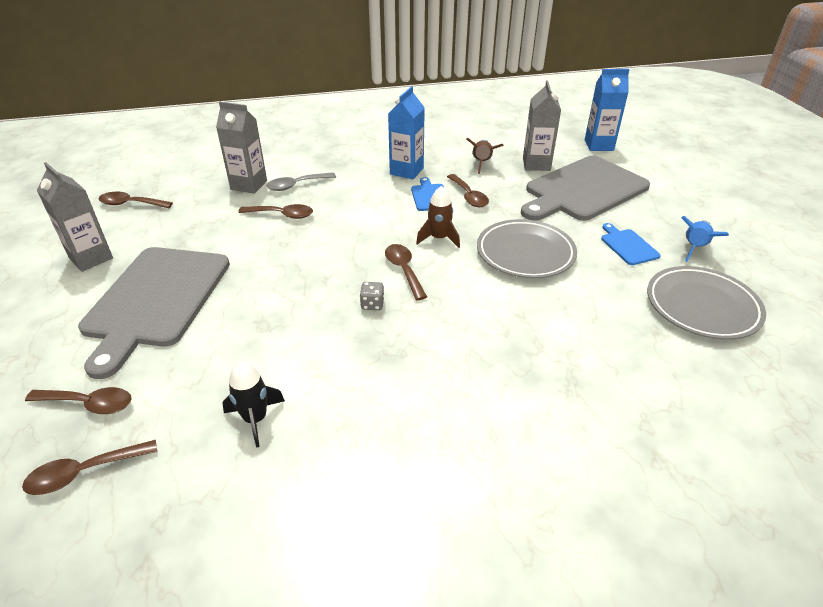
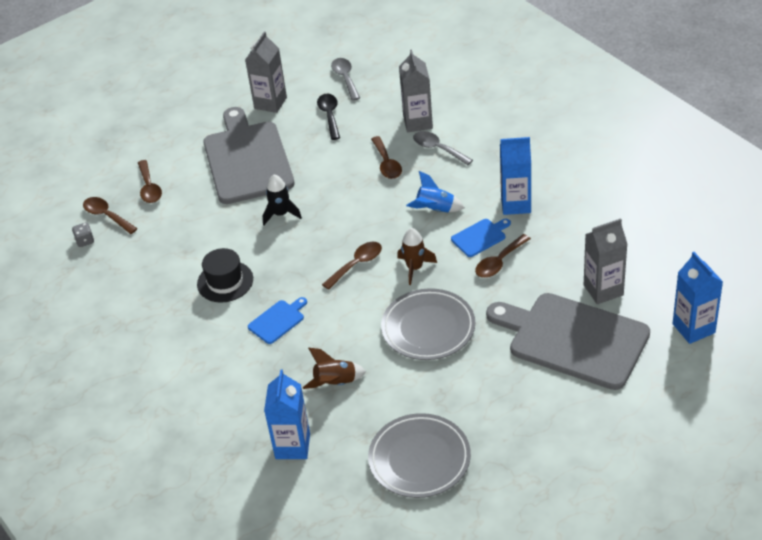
camera: 70 degrees right, 5 degrees up
grey cutting board [78,247,230,379] -> grey cutting board turned 90 degrees clockwise [203,107,294,204]
brown spoon [98,192,173,208] -> grey spoon [331,58,360,101]
black rocket [222,361,285,448] -> black rocket moved to [263,175,302,225]
grey dice [360,282,384,310] -> grey dice moved to [72,222,94,247]
brown rocket [466,138,504,174] -> brown rocket moved to [303,348,366,389]
blue cutting board [601,223,661,265] -> blue cutting board moved to [248,297,307,344]
blue rocket [681,216,729,262] -> blue rocket moved to [406,171,464,212]
none -> black hat [197,248,253,303]
none -> blue carton [264,370,310,459]
none -> black spoon [317,94,340,140]

